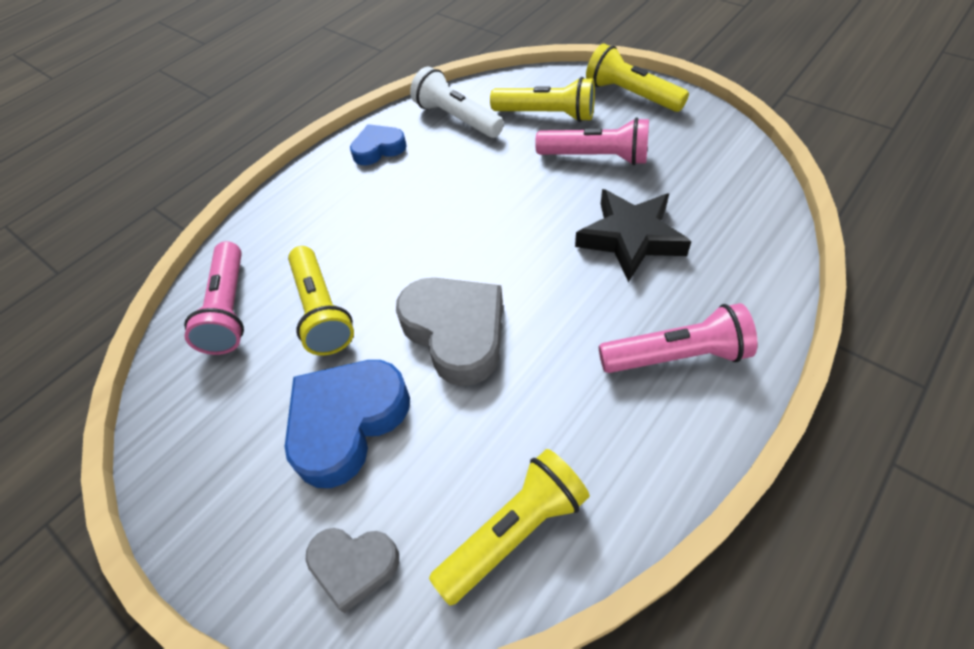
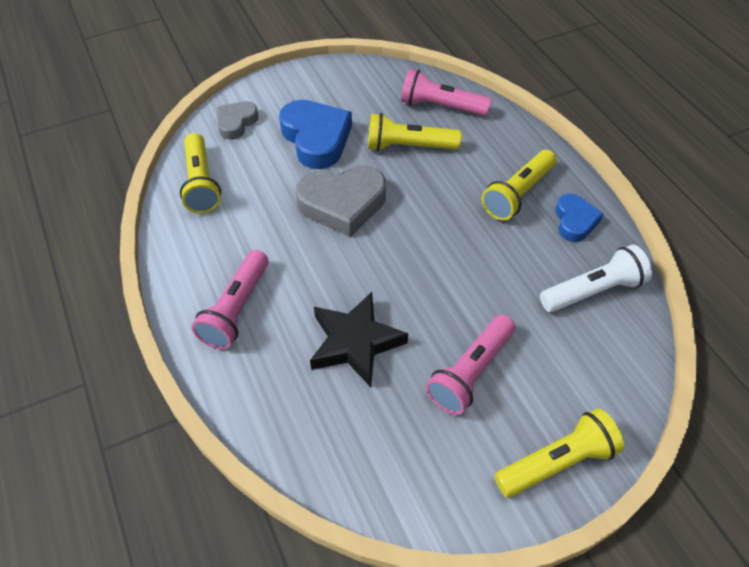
camera: 110 degrees right, 0 degrees up
yellow flashlight [490,77,595,122] -> yellow flashlight moved to [482,150,556,221]

